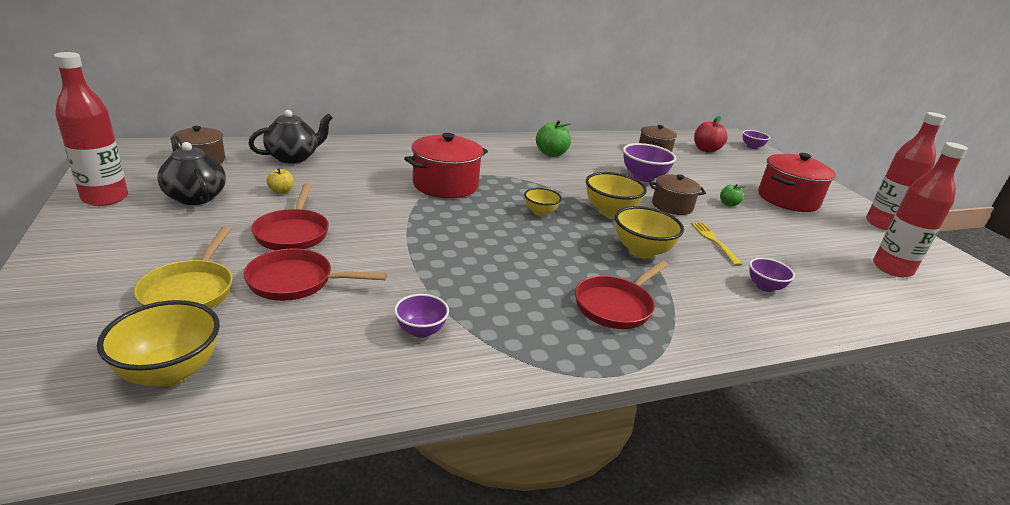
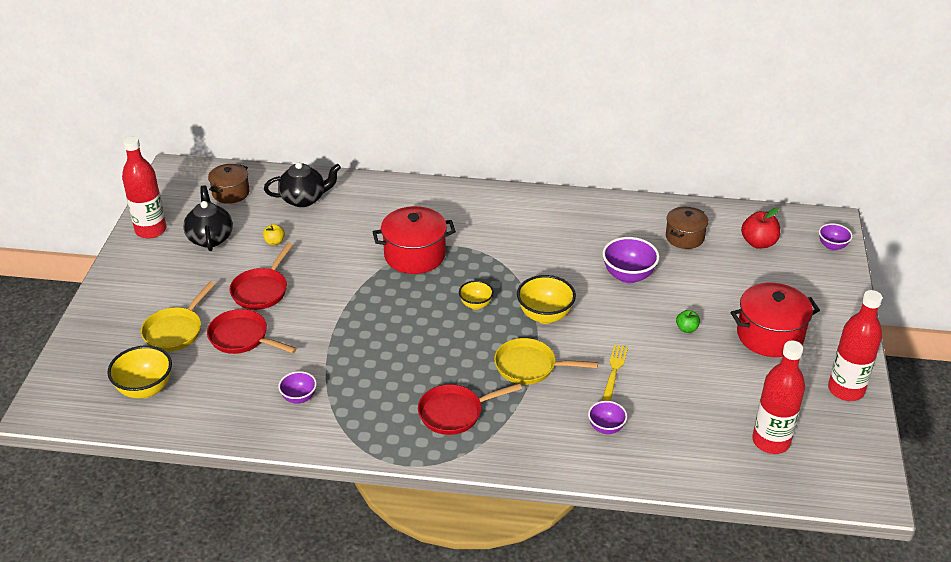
camera: 30 degrees right, 10 degrees up
green apple [536,120,571,157] -> none
yellow bowl [615,206,684,259] -> yellow pan [494,338,598,385]
brown pot [649,174,706,215] -> none

